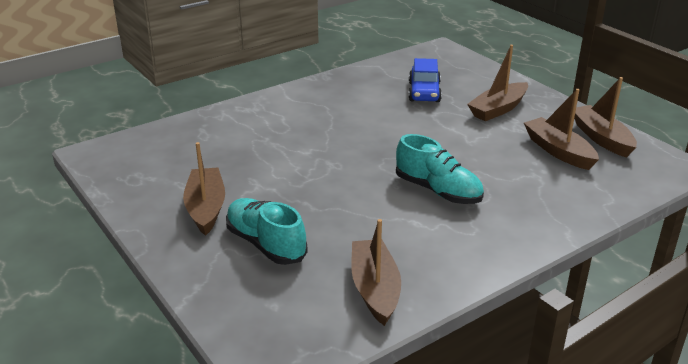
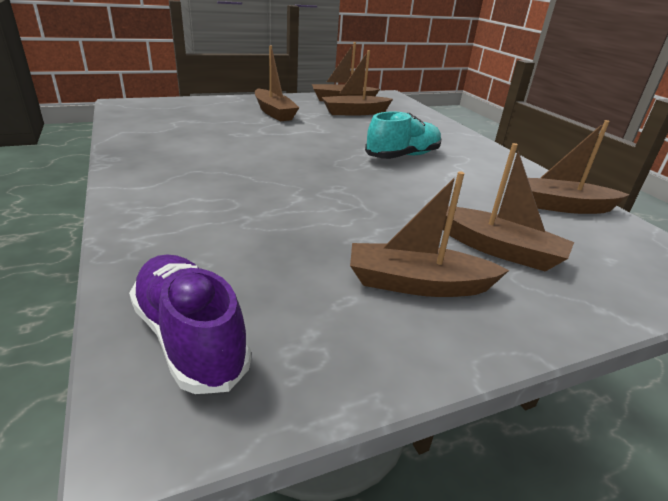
camera: 80 degrees left, 0 degrees up
turquoise shoe [226,198,308,265] -> brown boat [443,143,574,272]
blue car [408,58,442,102] -> none
none -> purple shoe [129,254,251,394]

